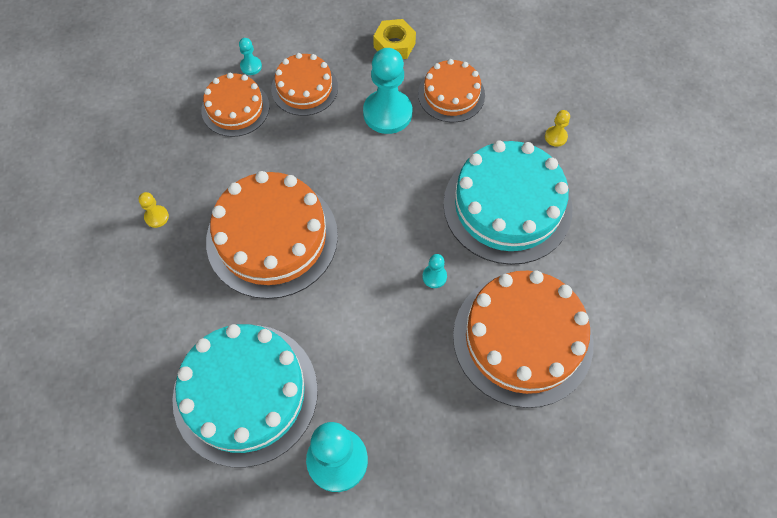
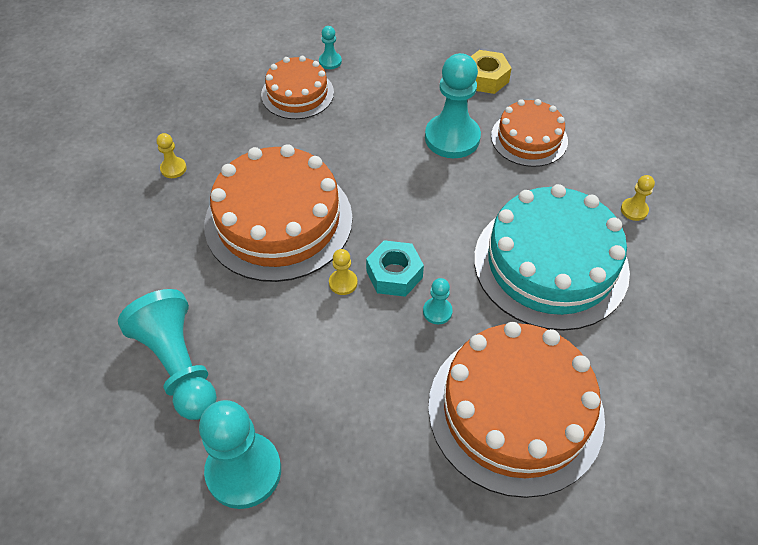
camera: 20 degrees right, 10 degrees down
turquoise cake [172,324,318,468] -> turquoise pawn [118,289,217,420]
orange cake [271,53,338,116] -> none
none -> yellow pawn [329,249,358,295]
none -> turquoise nut [366,240,424,297]

